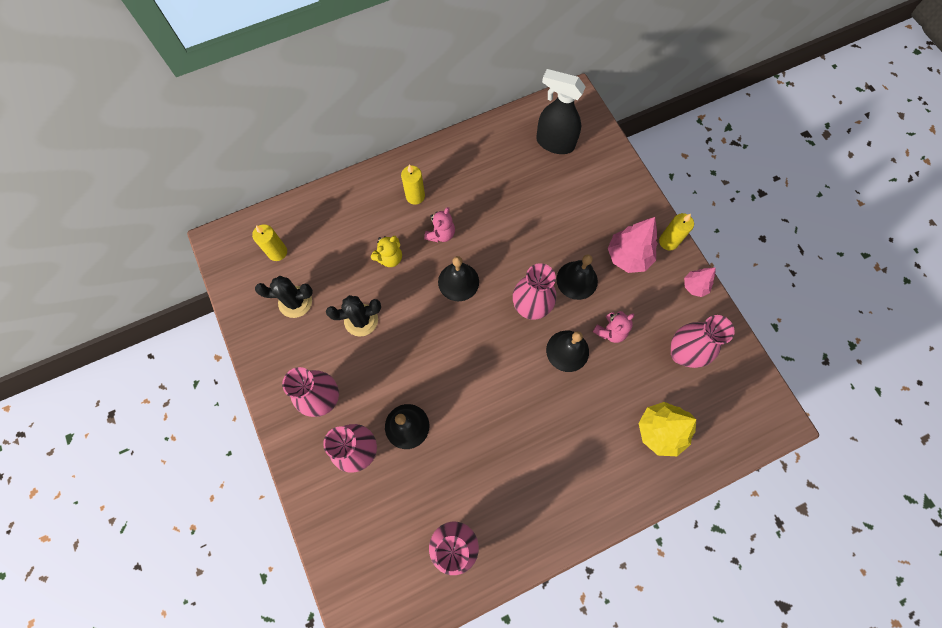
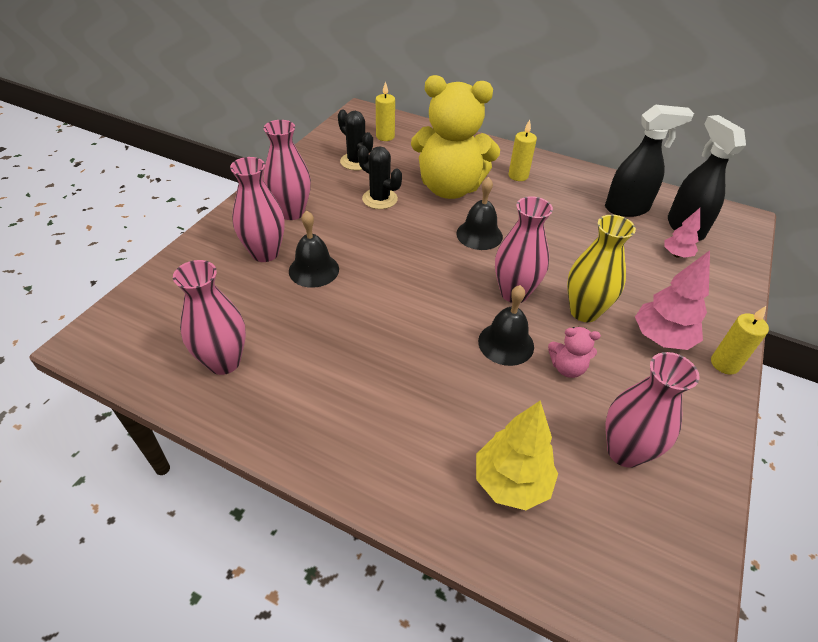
camera: 50 degrees right, 25 degrees down
yellow teddy bear [371,236,402,267] -> yellow teddy bear [411,75,500,199], size x2.50
pink teddy bear [424,207,455,242] -> none
black bell [557,255,598,300] -> yellow vase [567,215,636,322]
pink tree [684,267,716,297] -> pink tree moved to [664,208,700,258]
none -> black spray bottle [605,105,694,217]

